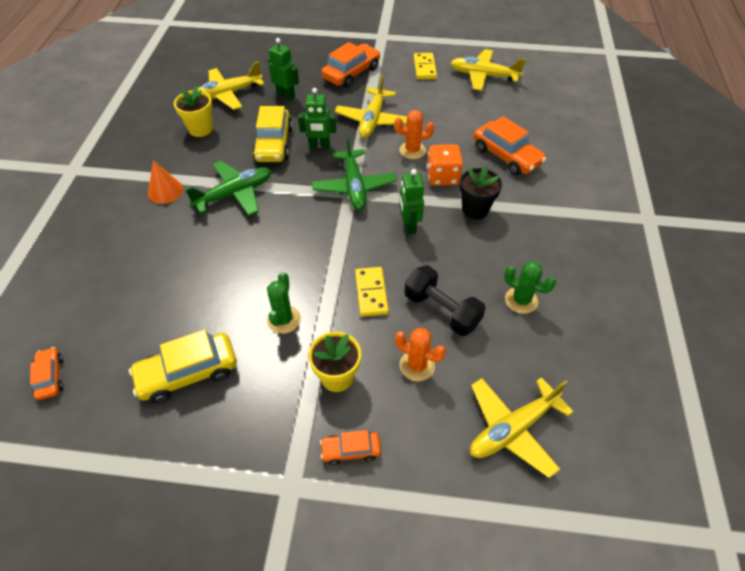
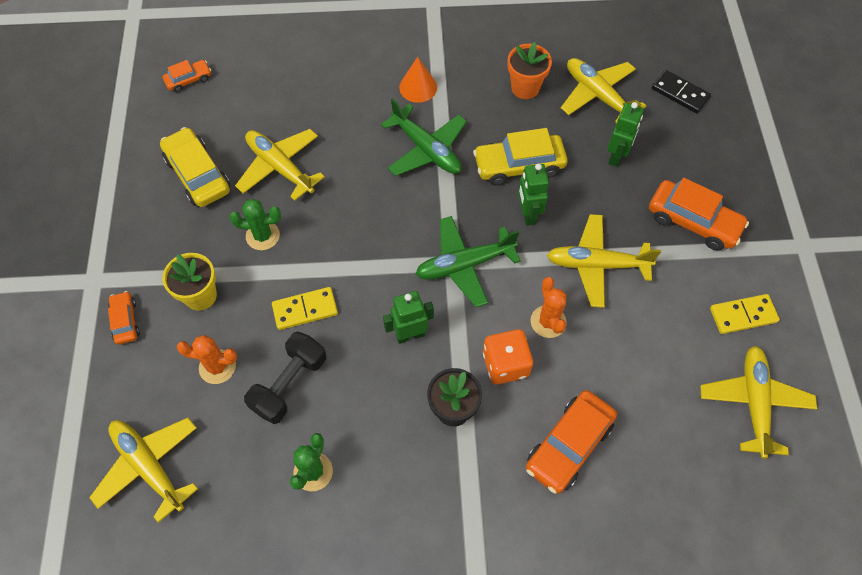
camera: 80 degrees right, 10 degrees up
yellow flower pot [174,86,213,137] -> orange flower pot [507,42,552,99]
orange cactus [395,328,446,381] -> orange cactus turned 75 degrees clockwise [177,335,237,384]
none -> yellow plane [235,129,325,201]
none -> black domino [652,70,711,113]

